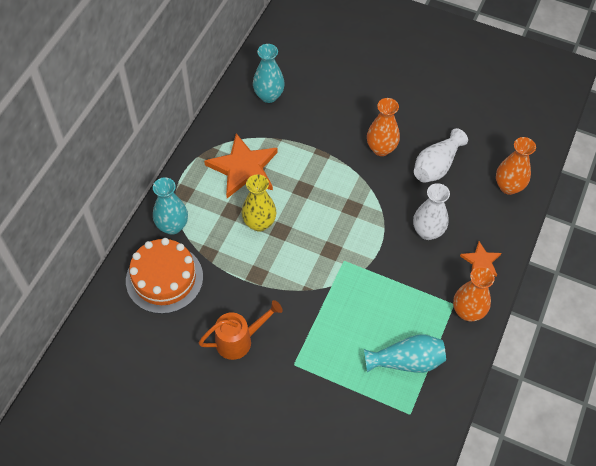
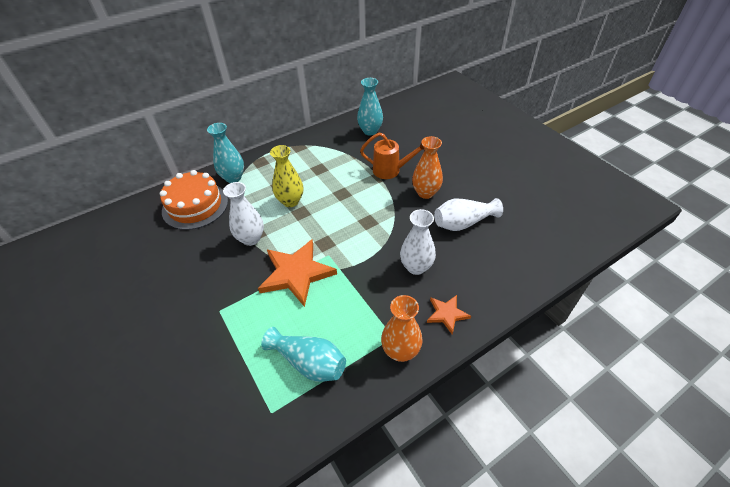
camera: 35 degrees right, 10 degrees down
orange watering can [199,300,283,360] -> orange watering can moved to [360,132,424,179]
orange star [204,133,278,198] -> orange star moved to [258,240,337,307]
orange vase [496,137,536,195] -> none
none -> white vase [223,182,264,246]

